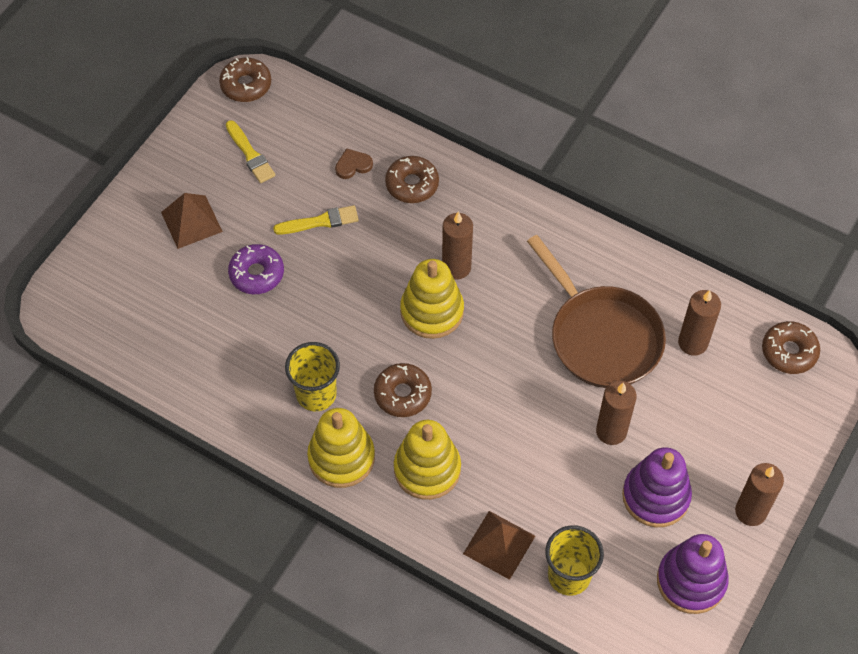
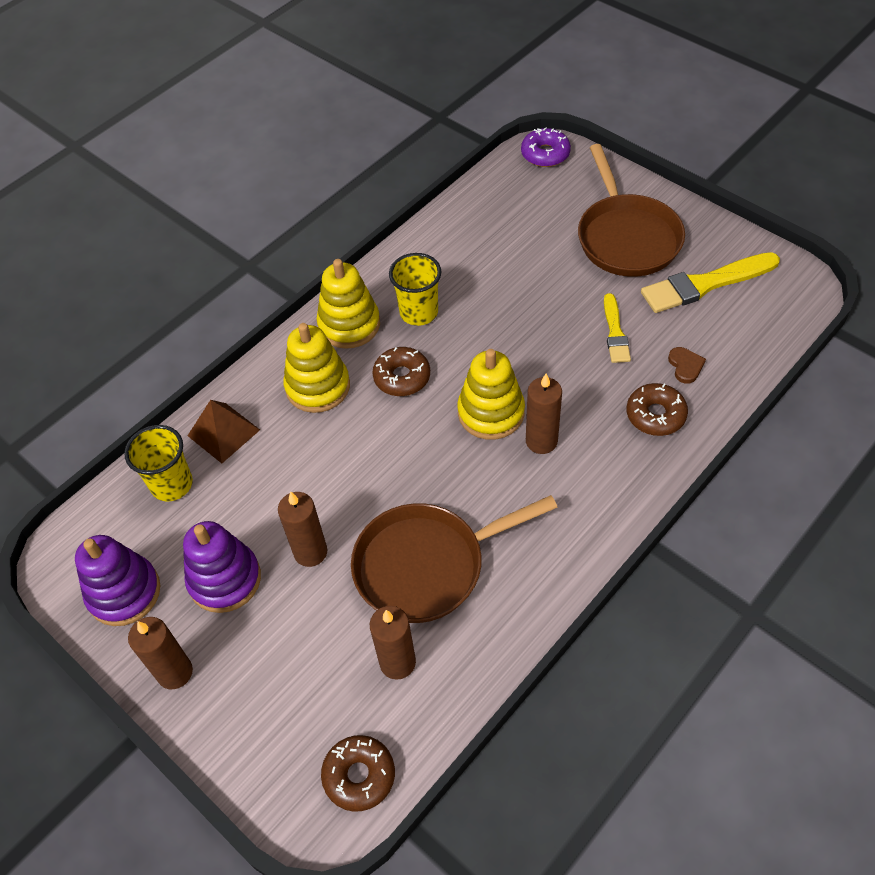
camera: 105 degrees right, 5 degrees down
brown pyramid [161,193,223,249] -> brown pan [578,144,685,277]
brown donut [219,57,271,102] -> none
yellow brush [226,120,275,183] -> yellow brush [641,252,780,313], size x1.71
purple donut [228,244,284,294] -> purple donut moved to [521,127,571,167]

